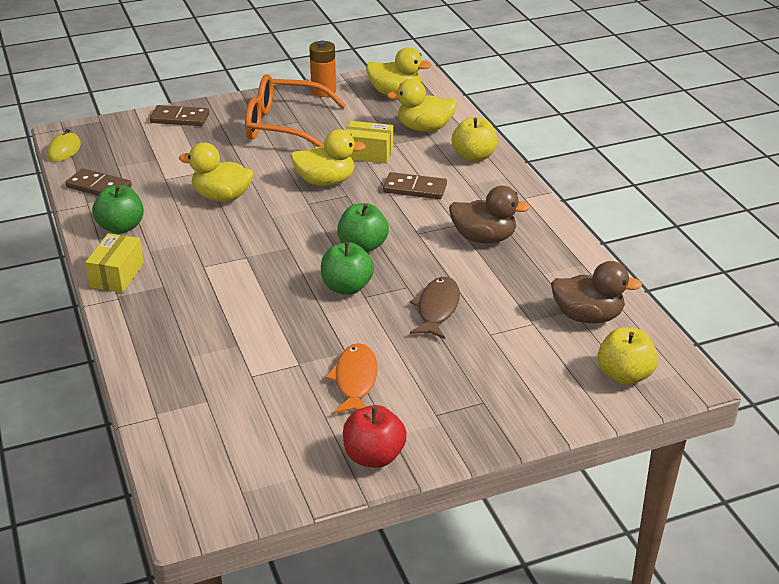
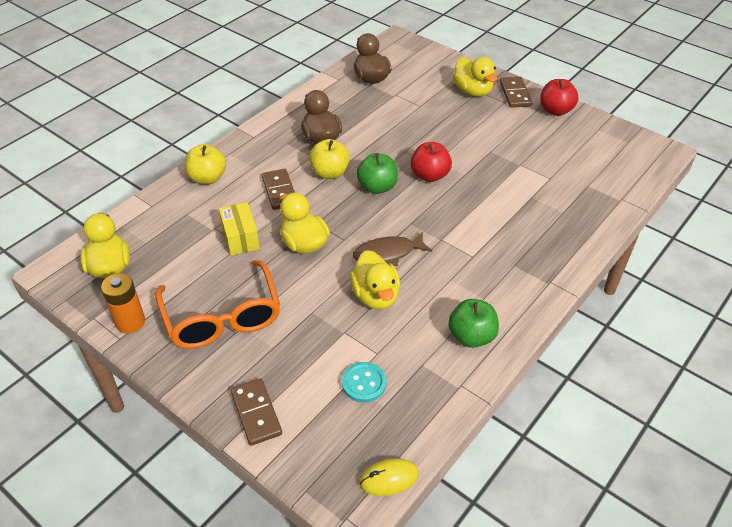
camera: 120 degrees left, 10 degrees up
brown domino [66,168,132,196] -> brown domino moved to [500,77,532,108]
yellow box [85,233,144,293] -> none
green apple [321,242,374,295] -> red apple [411,142,452,182]
orange fish [325,343,378,414] -> none
yellow duck [387,79,457,132] -> yellow duck moved to [453,57,497,97]
brown fish [410,277,460,339] -> brown fish moved to [353,231,432,266]
yellow apple [597,327,658,385] -> yellow apple moved to [309,139,350,179]
none -> turquoise button [342,362,387,403]

